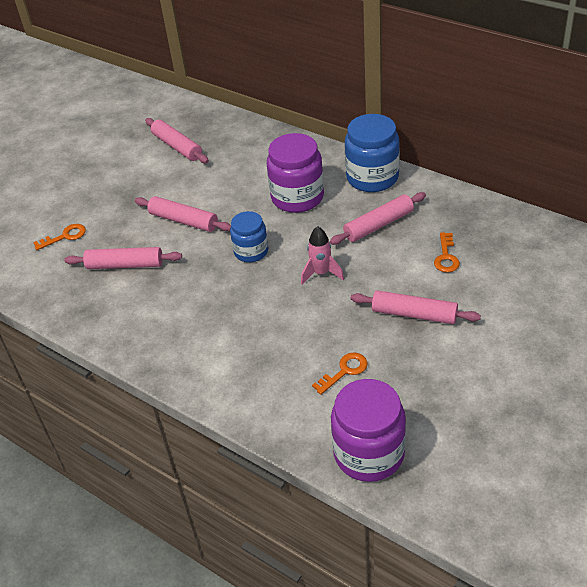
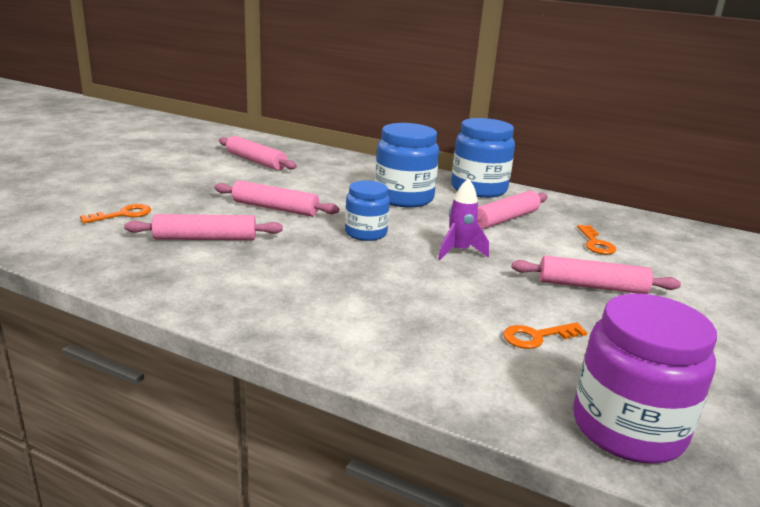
camera: 15 degrees left, 20 degrees down
purple jar [267,133,324,213] -> blue jar [375,123,439,207]
pink rocket [301,226,344,285] -> purple rocket [438,178,489,260]
orange key [312,353,367,395] -> orange key turned 150 degrees counterclockwise [503,323,587,349]

